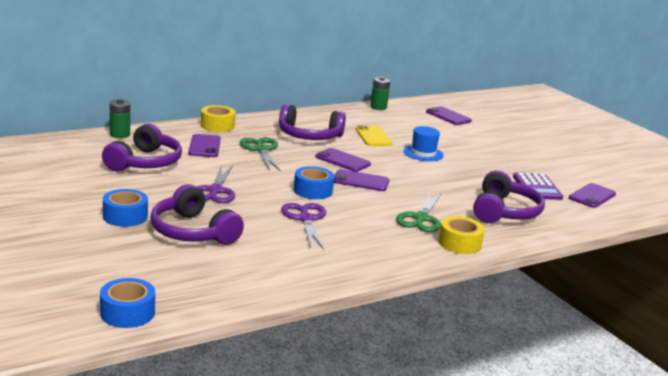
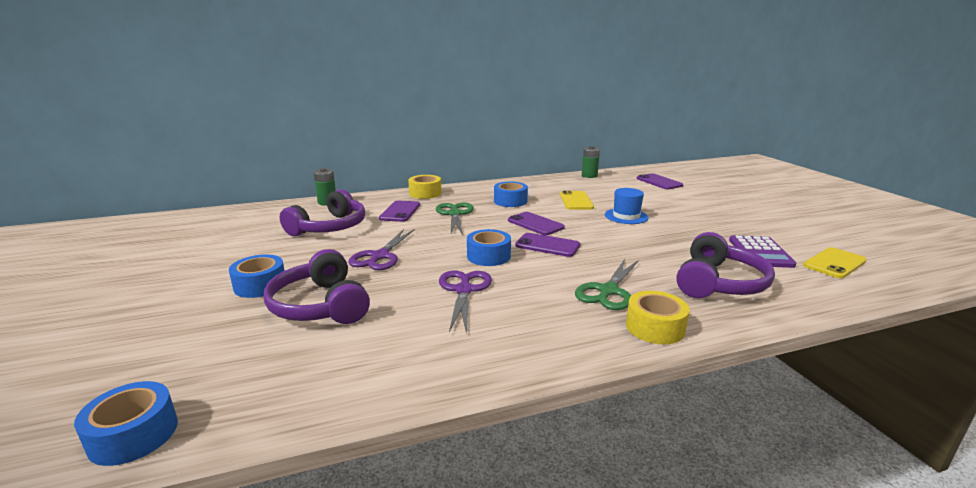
camera: 15 degrees right, 0 degrees up
purple headphones [279,104,346,140] -> blue tape [494,182,528,207]
purple phone [569,183,616,208] -> yellow phone [803,247,867,278]

